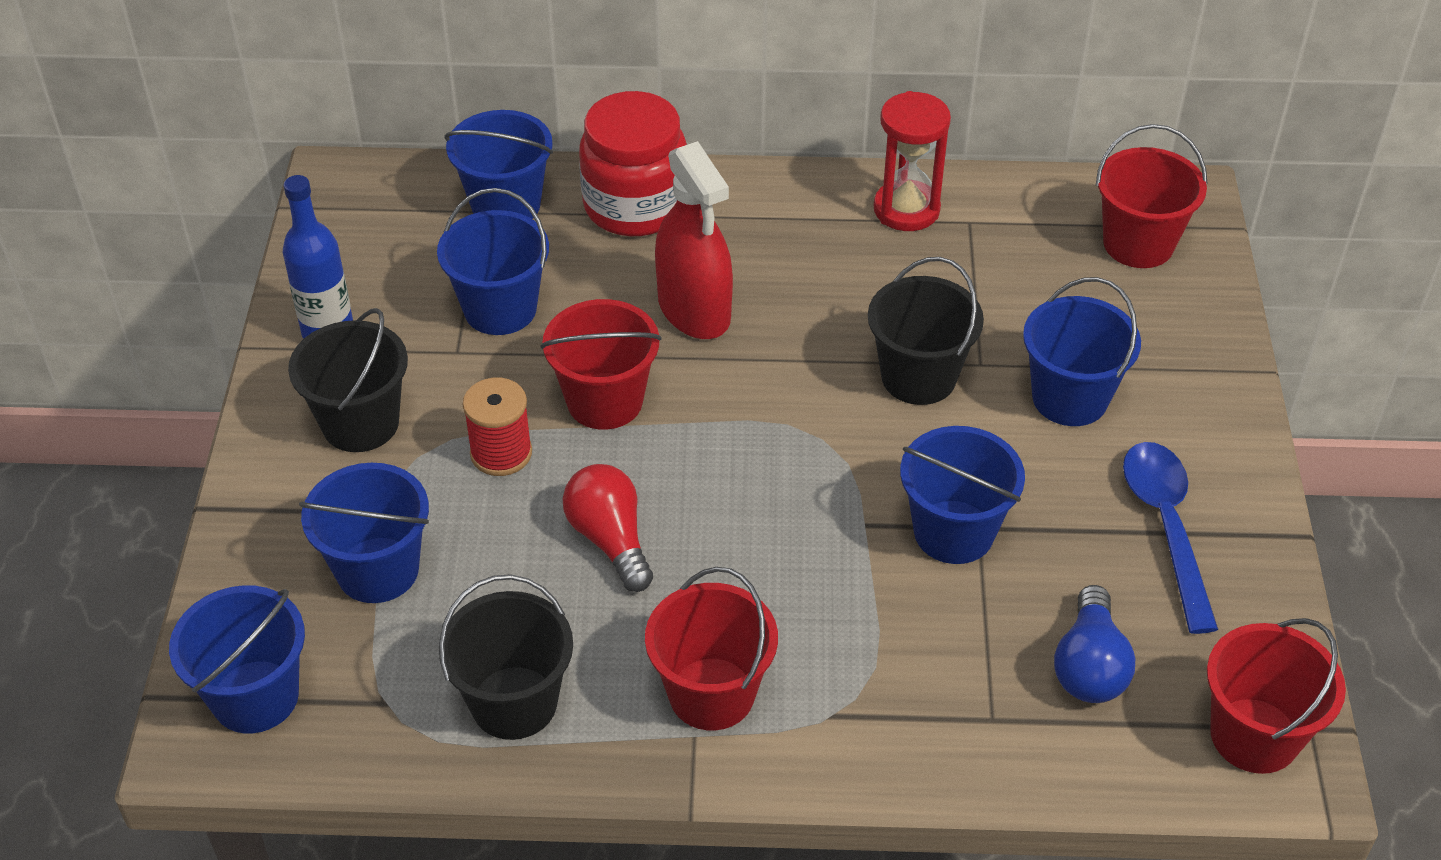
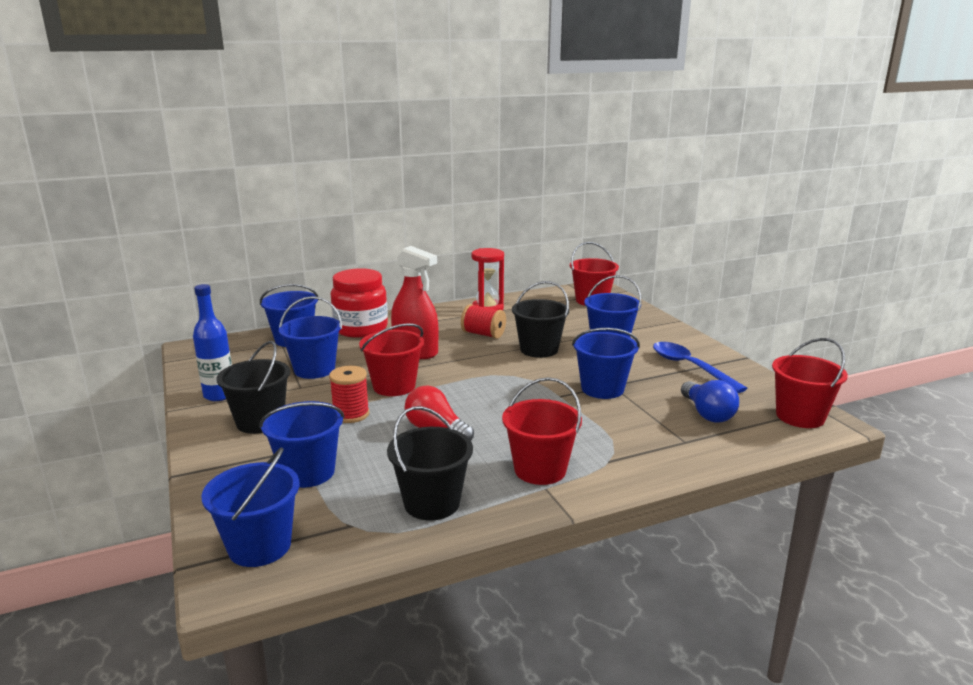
camera: 25 degrees left, 25 degrees down
none -> red spool [461,304,506,339]

